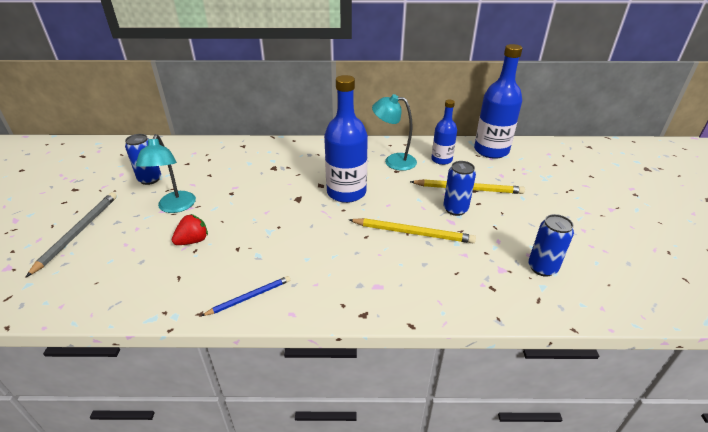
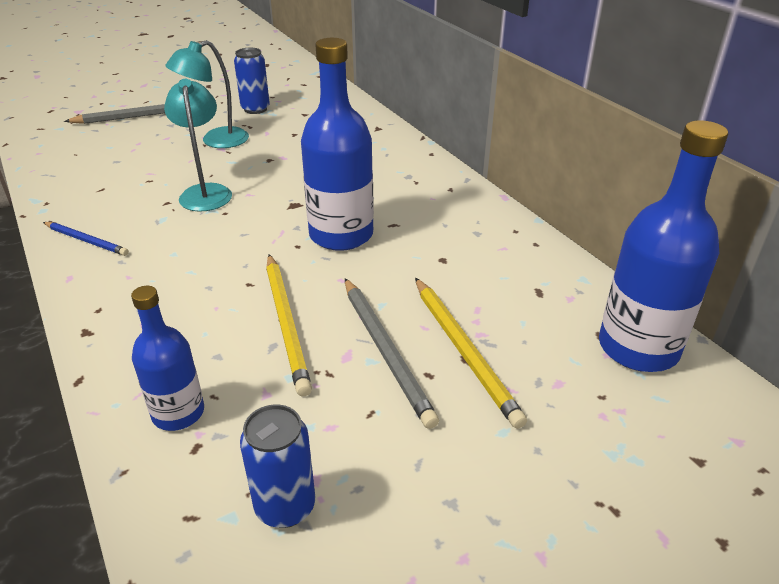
camera: 60 degrees right, 0 degrees up
red strawberry [172,214,208,245] -> none
turquoise lamp [372,94,417,171] -> turquoise lamp moved to [164,79,232,212]
blue bottle [431,100,457,165] -> blue bottle moved to [131,286,204,431]
blue can [443,161,476,216] -> grey pencil [345,278,439,429]

